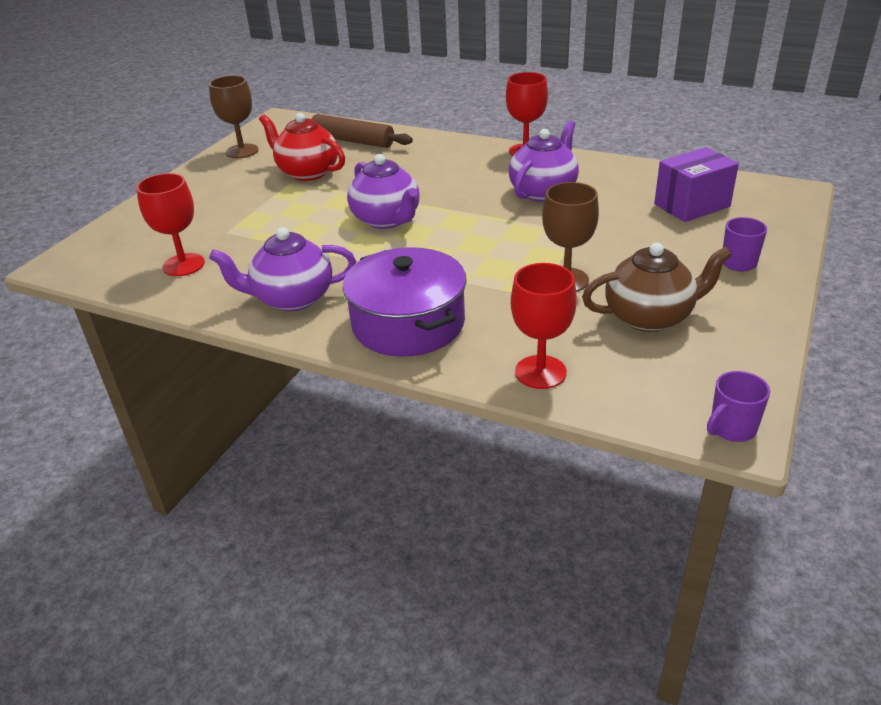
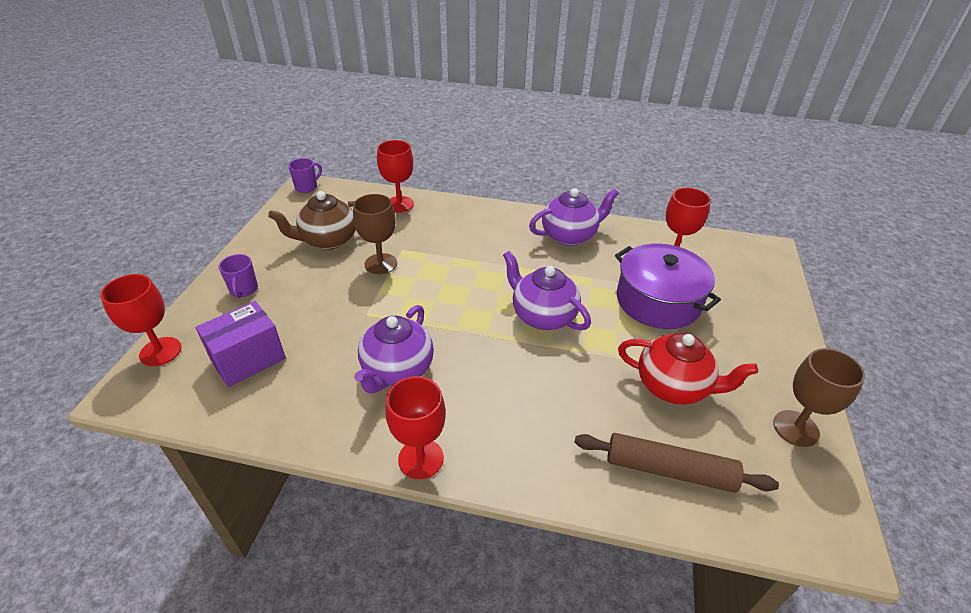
camera: 165 degrees right, 5 degrees up
purple pot [343,247,467,357] -> purple pot moved to [615,243,721,329]
none -> red goblet [100,274,181,366]

